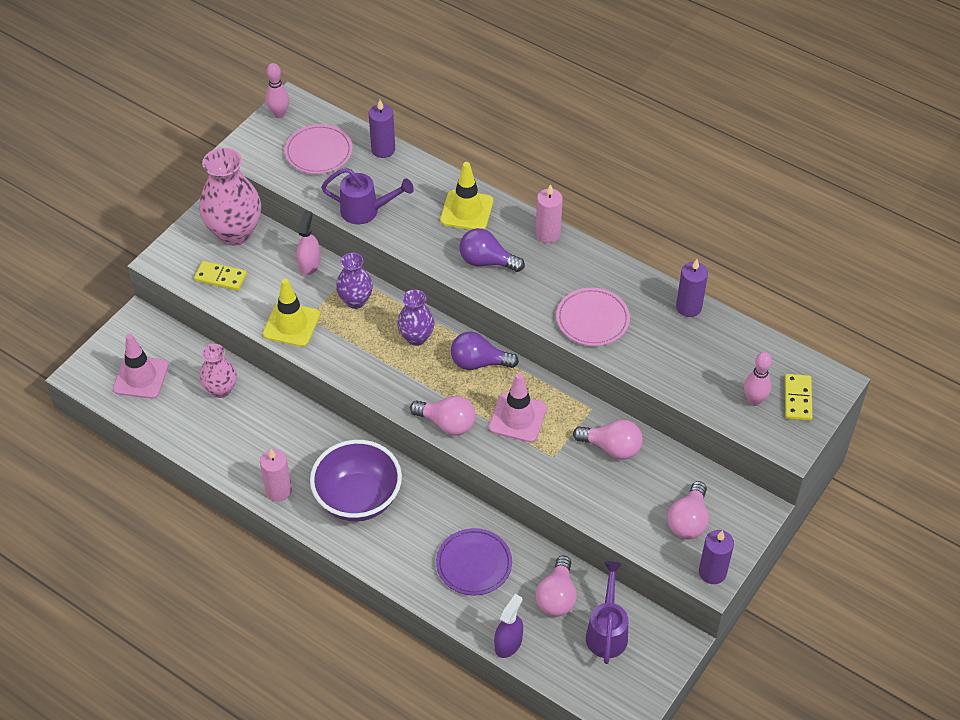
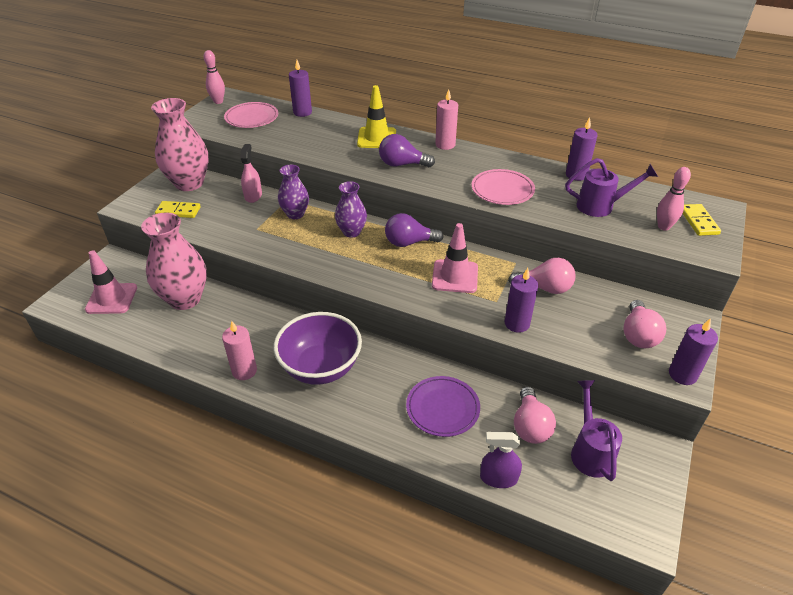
camera: 10 degrees left, 10 degrees down
pink vase [200,344,237,398] -> pink vase [141,212,207,310], size x1.73
yellow traffic cone [263,278,320,347] -> none
purple watering can [321,168,414,224] -> purple watering can moved to [565,158,658,217]
pink light bulb [410,396,476,435] -> none
purple spray bottle [494,594,523,658] -> purple spray bottle turned 105 degrees counterclockwise [480,432,522,488]
none -> purple candle [505,268,538,333]

